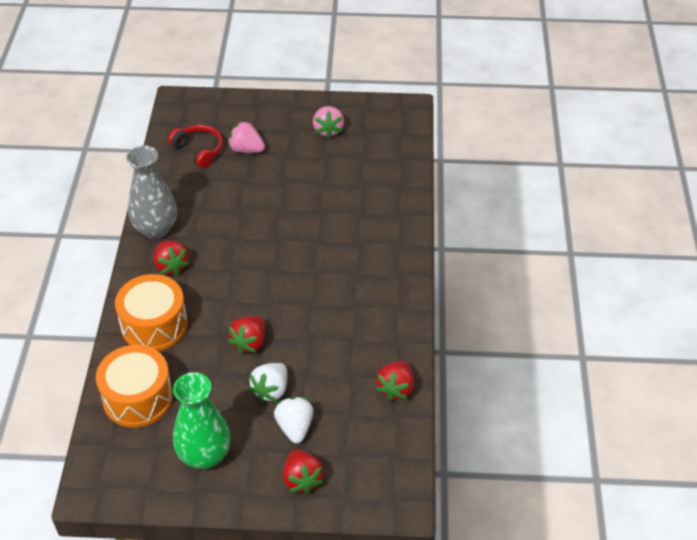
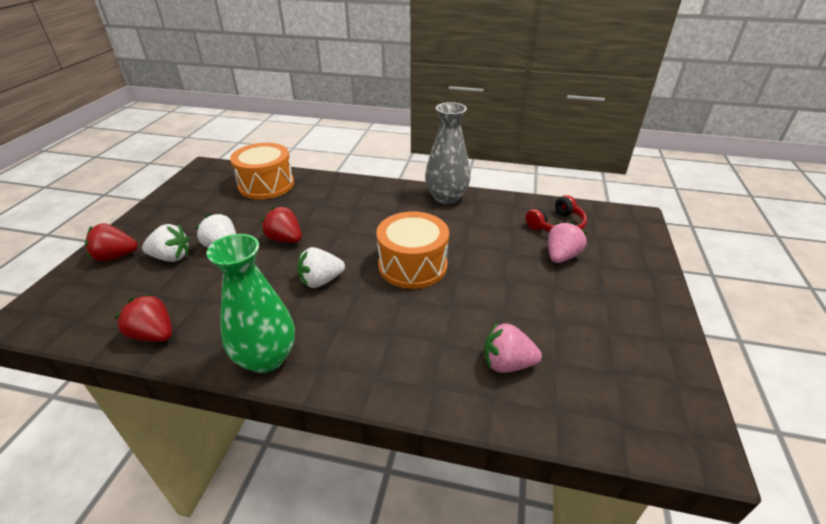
camera: 100 degrees right, 10 degrees down
orange drum [115,274,188,351] -> orange drum moved to [376,212,449,289]
red strawberry [154,240,190,276] -> none
green vase [173,372,231,469] -> green vase moved to [206,234,295,373]
pink strawberry [313,106,344,139] -> pink strawberry moved to [484,322,542,373]
none -> white strawberry [297,247,345,288]

